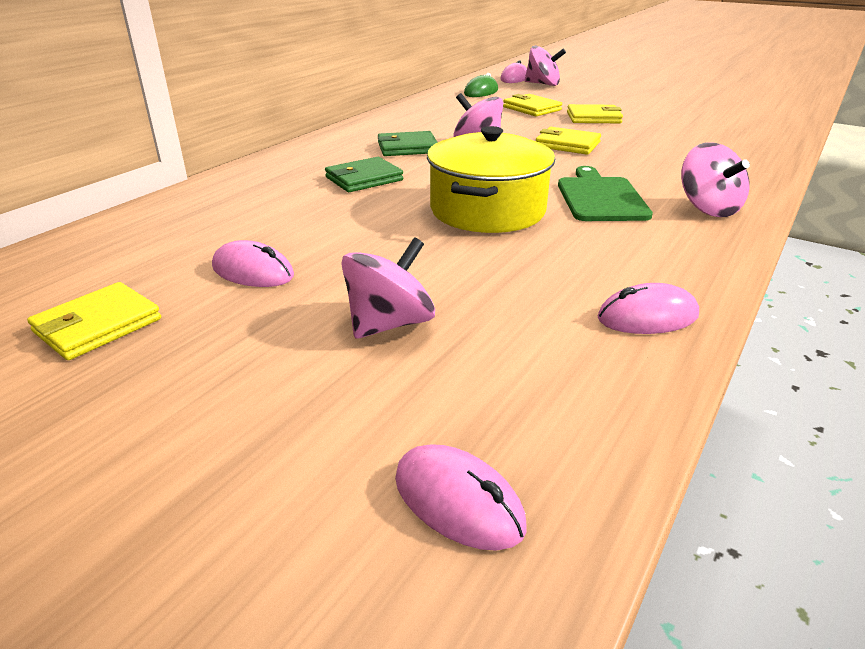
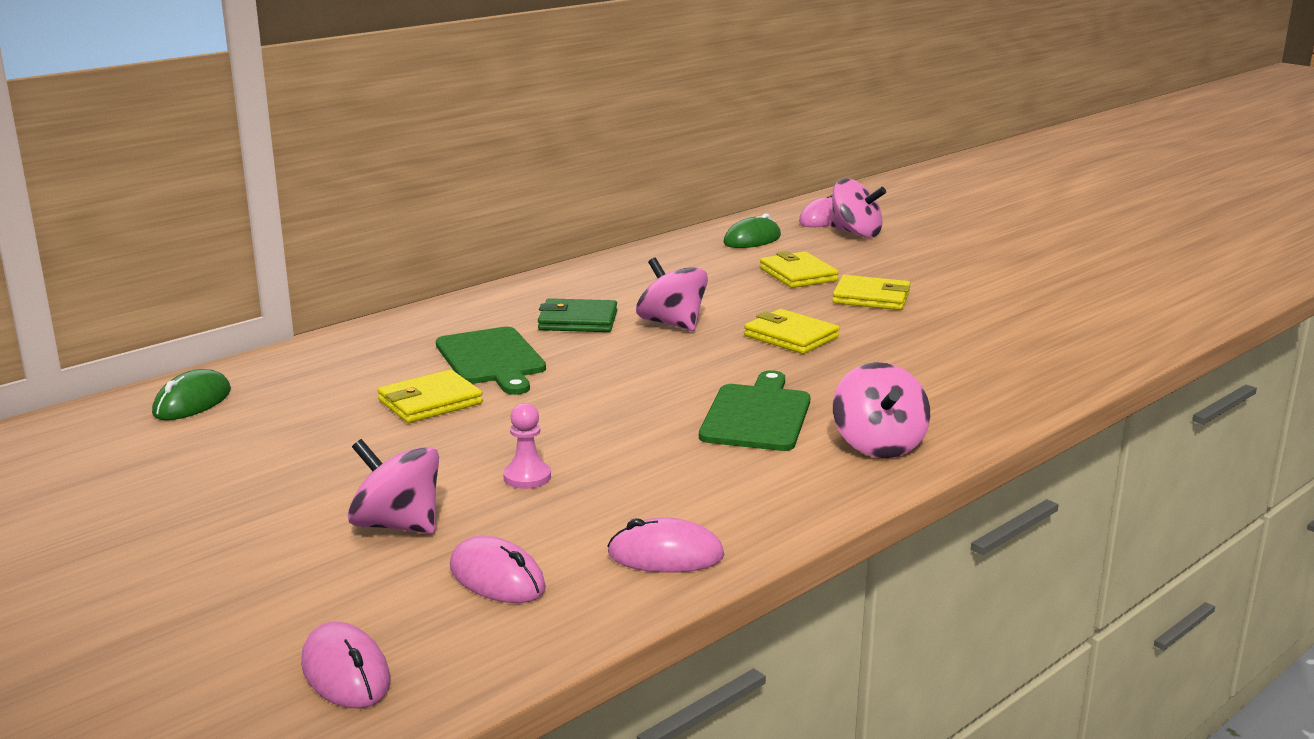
camera: 15 degrees right, 10 degrees down
yellow wallet [27,282,161,360] -> yellow wallet moved to [378,370,483,423]
pink mouse [212,240,294,287] -> pink mouse moved to [450,536,546,603]
green wallet [325,157,403,192] -> green cutting board [436,327,546,395]
pink spinning top [341,237,435,339] -> pink spinning top turned 120 degrees counterclockwise [348,439,439,534]
yellow pot [427,126,555,233] -> none
none -> green mouse [152,369,231,420]
none -> pink pawn [503,403,551,489]

